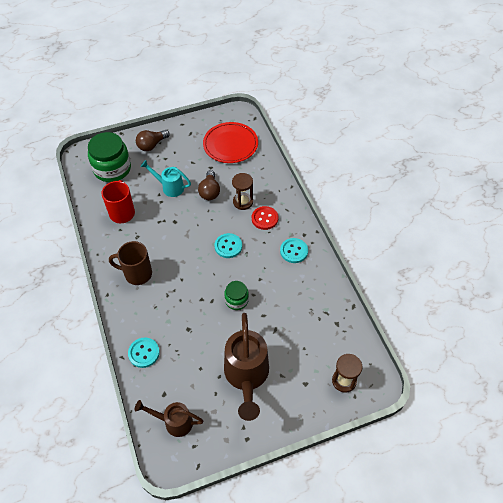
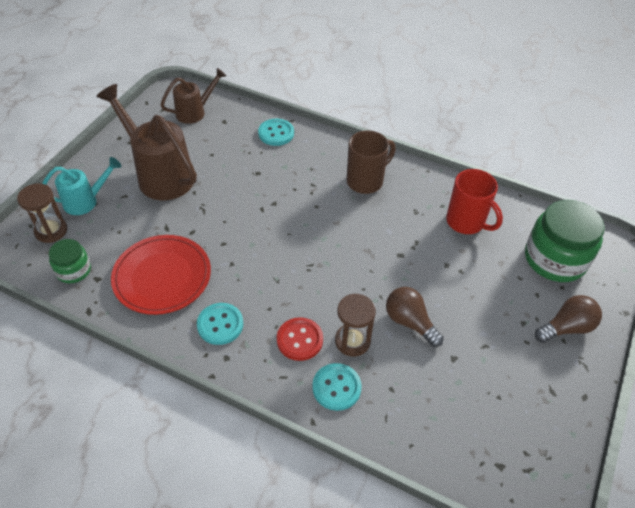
camera: 135 degrees right, 5 degrees down
brown light bulb [136,130,170,151] -> brown light bulb turned 60 degrees clockwise [535,295,602,343]
turquoise watering can [140,160,191,197] -> turquoise watering can moved to [42,157,121,215]
red plate [203,122,258,163] -> red plate moved to [111,235,211,315]
turquoise button [215,233,242,258] -> turquoise button moved to [312,363,362,411]
green jar [224,281,249,310] -> green jar moved to [49,239,91,283]

